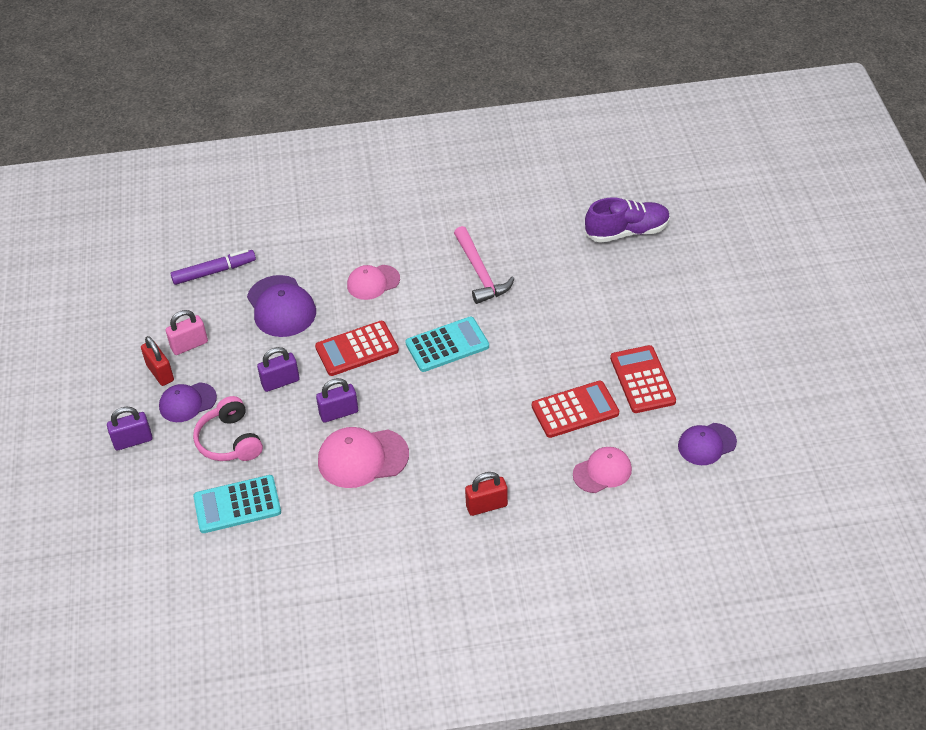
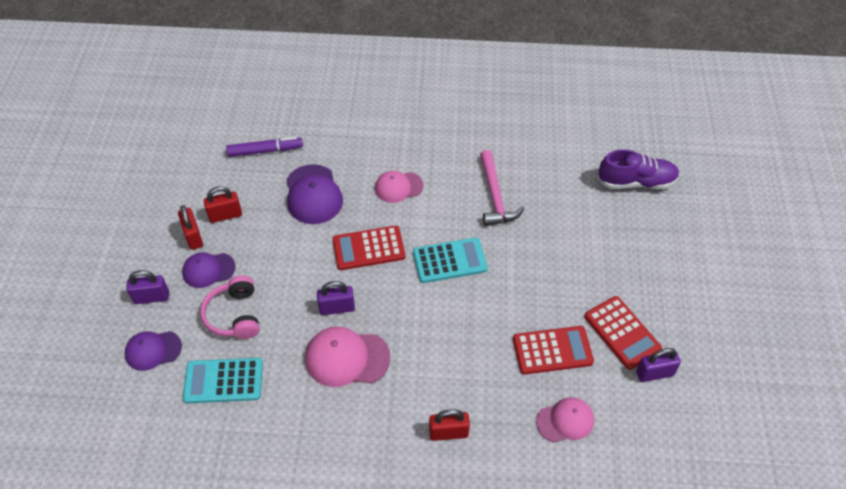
camera: 10 degrees right, 5 degrees up
pink padlock [166,310,208,355] -> red padlock [204,186,242,223]
purple padlock [257,347,300,392] -> purple padlock moved to [636,348,681,382]
red calculator [610,345,676,413] -> red calculator turned 150 degrees clockwise [584,296,662,370]
purple cap [678,423,737,465] -> purple cap moved to [124,331,182,371]

